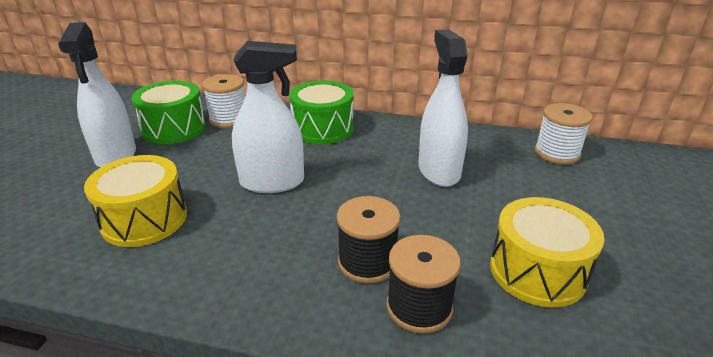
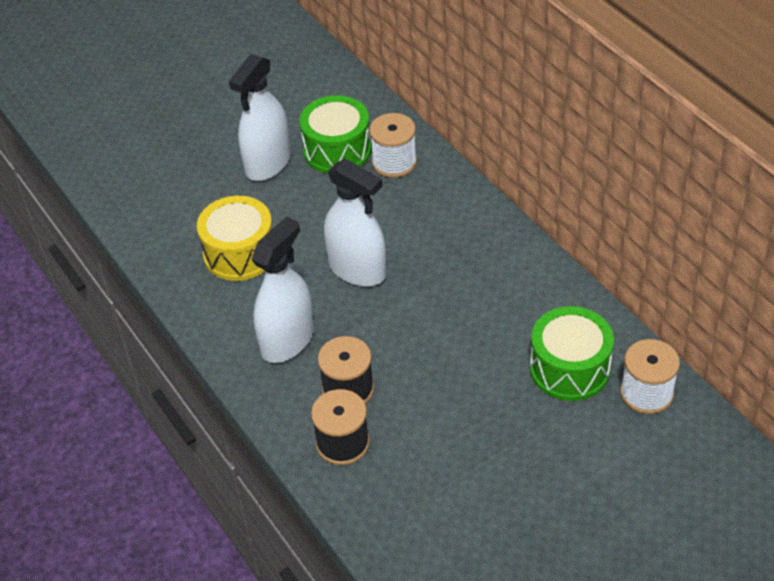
camera: 45 degrees right, 15 degrees up
green drum [289,81,354,144] -> green drum moved to [530,306,614,401]
white spray bottle [419,29,468,187] -> white spray bottle moved to [251,216,314,363]
yellow drum [490,197,604,307] -> none

